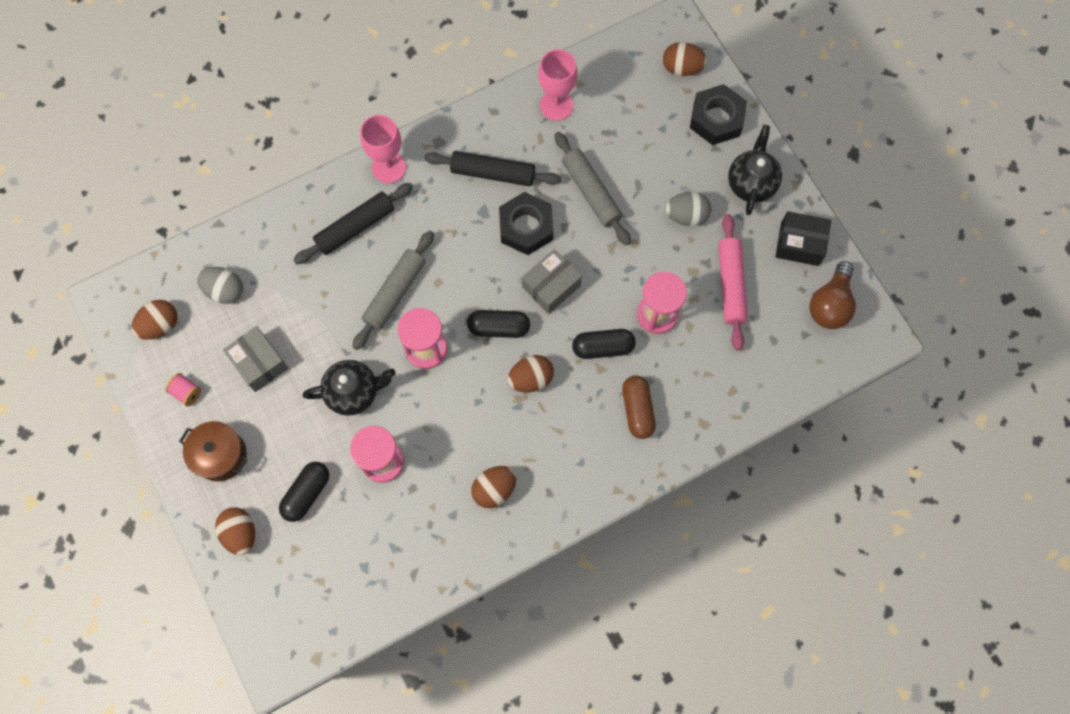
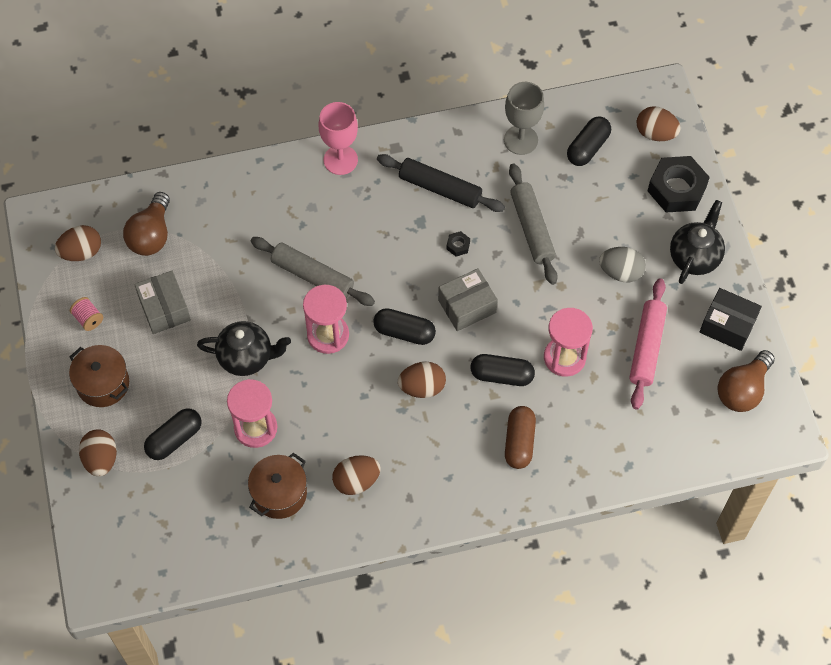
camera: 15 degrees right, 10 degrees down
grey egg [197,267,243,304] -> brown light bulb [123,192,170,256]
black rolling pin [293,183,413,265] -> none
grey rolling pin [352,230,434,350] -> grey rolling pin turned 75 degrees clockwise [251,237,375,306]
black nut [499,192,553,255] -> black nut [447,231,470,257], size x0.41
pink goblet [538,49,578,121] -> grey goblet [504,82,544,155]
none -> brown pot [248,453,307,519]
none -> black capsule [567,117,611,166]

